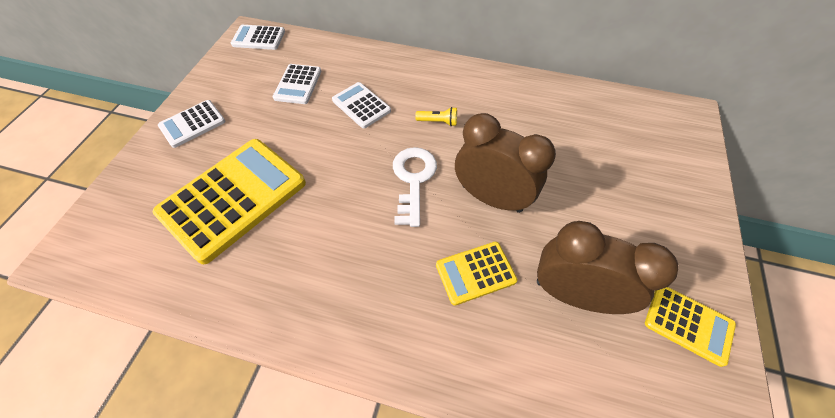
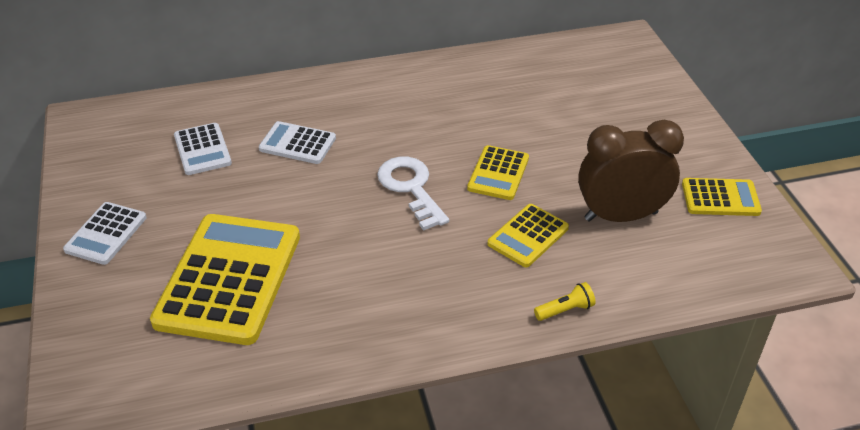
camera: 30 degrees left, 15 degrees down
white calculator [231,25,285,50] -> none
yellow flashlight [415,107,457,126] -> yellow flashlight moved to [534,282,596,321]
brown clock [455,113,556,213] -> yellow calculator [467,145,529,200]

